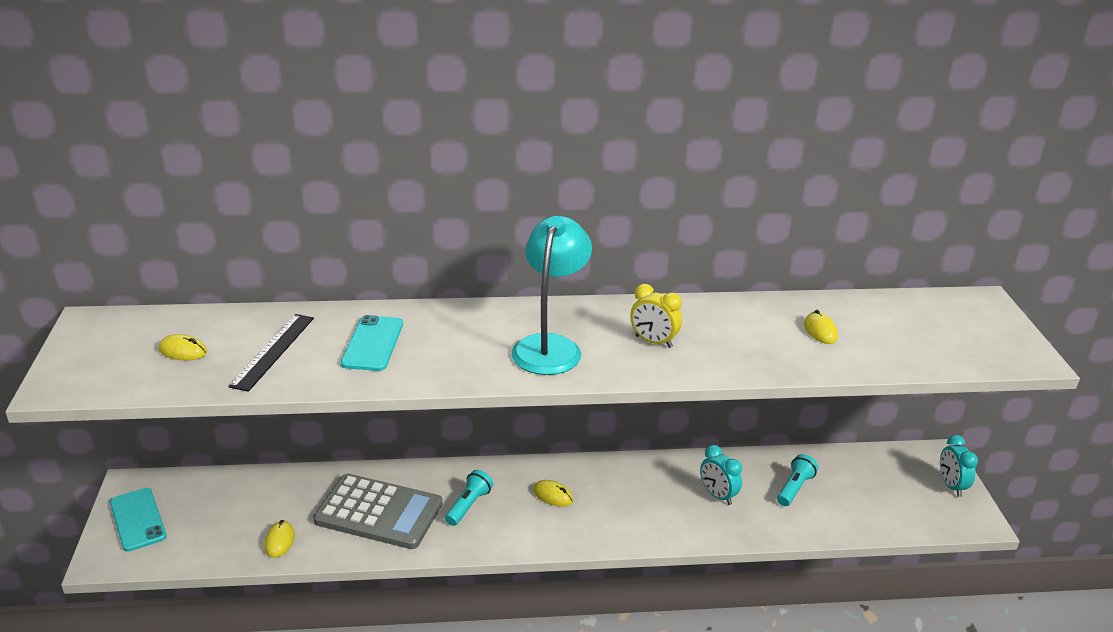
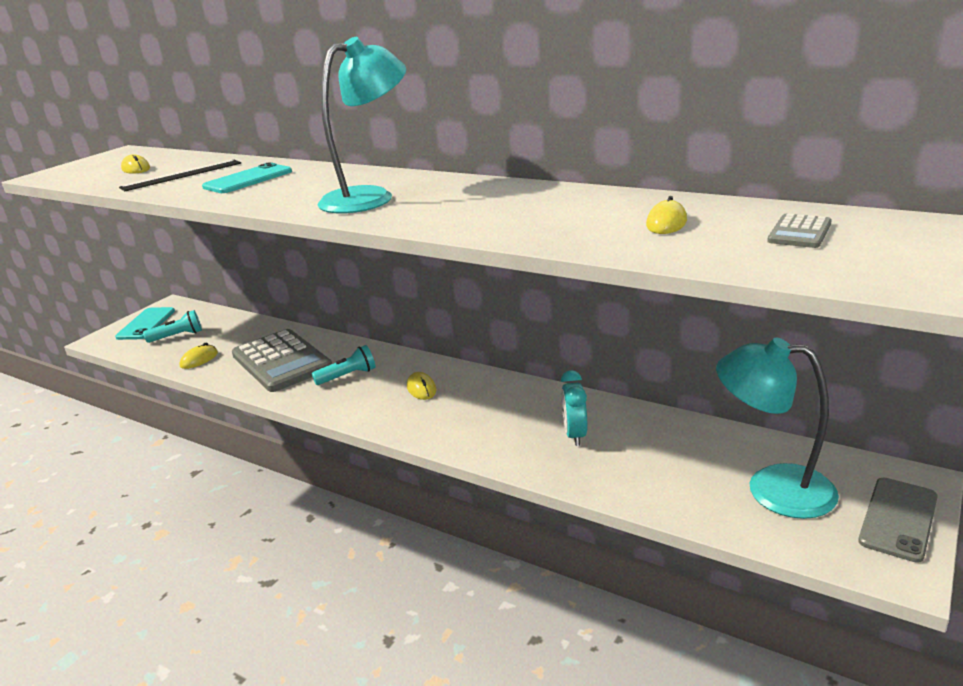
camera: 40 degrees right, 5 degrees down
yellow clock [630,284,682,348] -> none
turquoise flashlight [777,454,818,506] -> turquoise flashlight moved to [143,310,202,343]
turquoise clock [940,435,978,497] -> grey phone [858,478,938,563]
none -> turquoise lamp [716,338,839,519]
none -> grey calculator [767,213,832,248]

